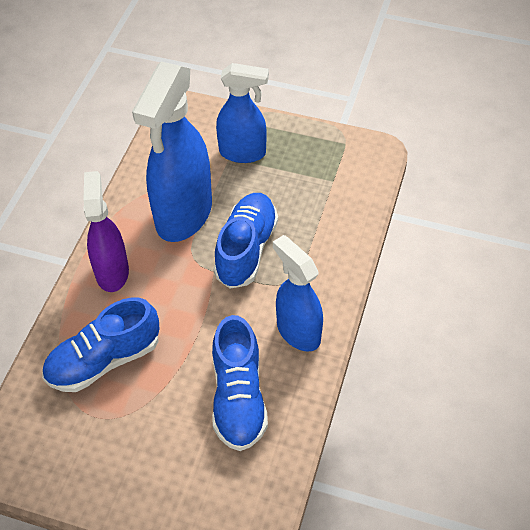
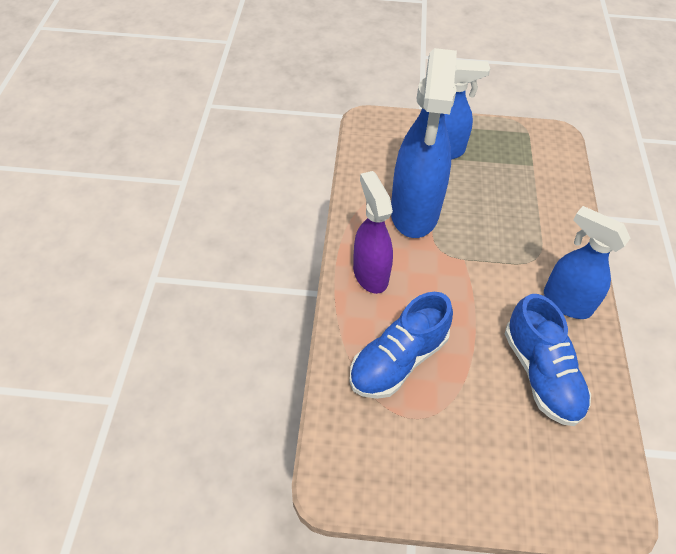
camera: 15 degrees left, 0 degrees up
blue shoe [214,193,278,289] -> none

